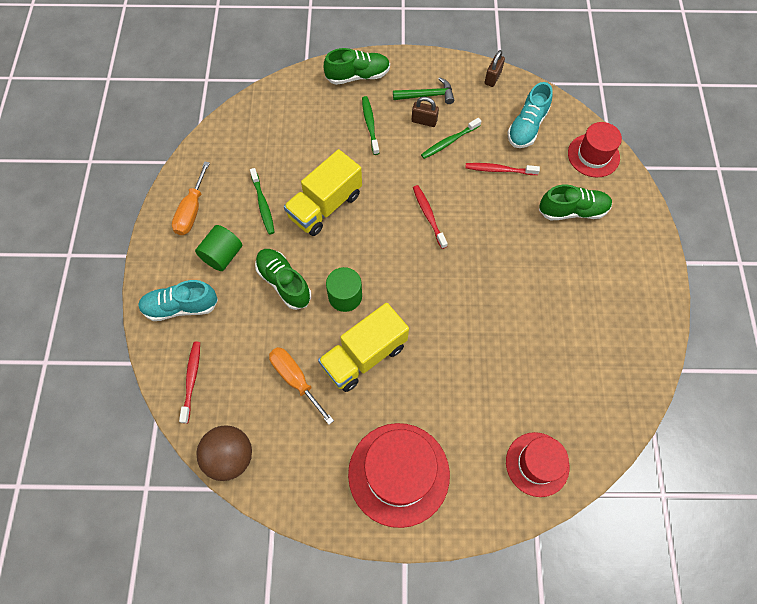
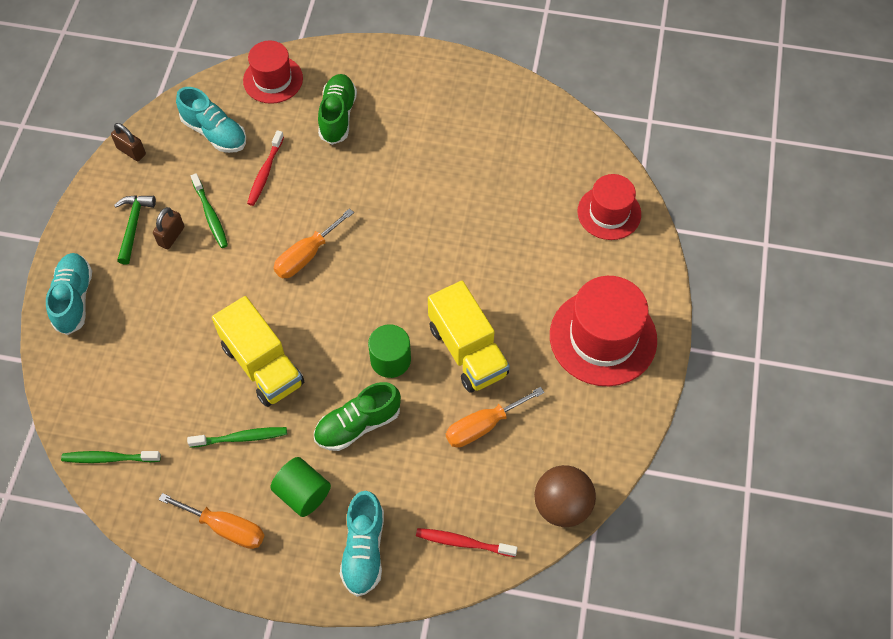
camera: 80 degrees left, 5 degrees down
green shoe [324,48,390,85] -> turquoise shoe [46,253,92,335]
green toothbrush [362,96,379,155] -> green toothbrush moved to [61,451,161,463]
red toothbrush [413,185,448,249] -> orange screwdriver [274,208,354,278]

